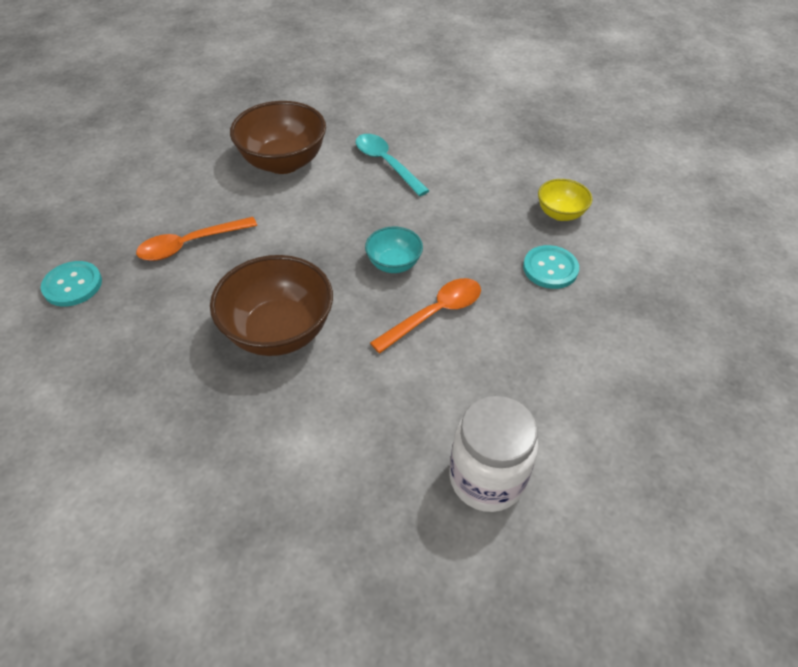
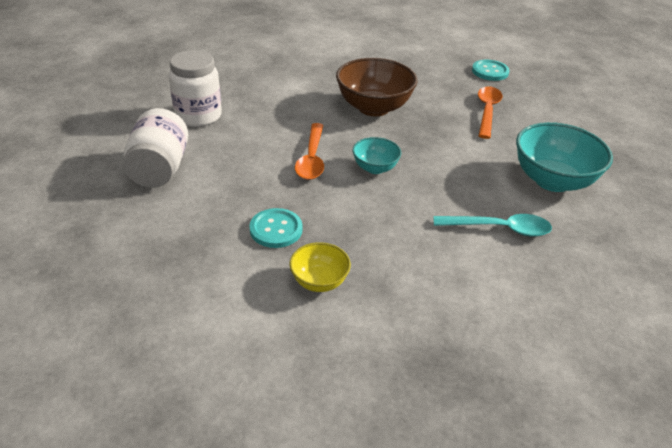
camera: 130 degrees right, 10 degrees down
brown bowl [230,101,326,174] -> turquoise bowl [516,122,613,192]
none -> white jar [123,108,188,188]

